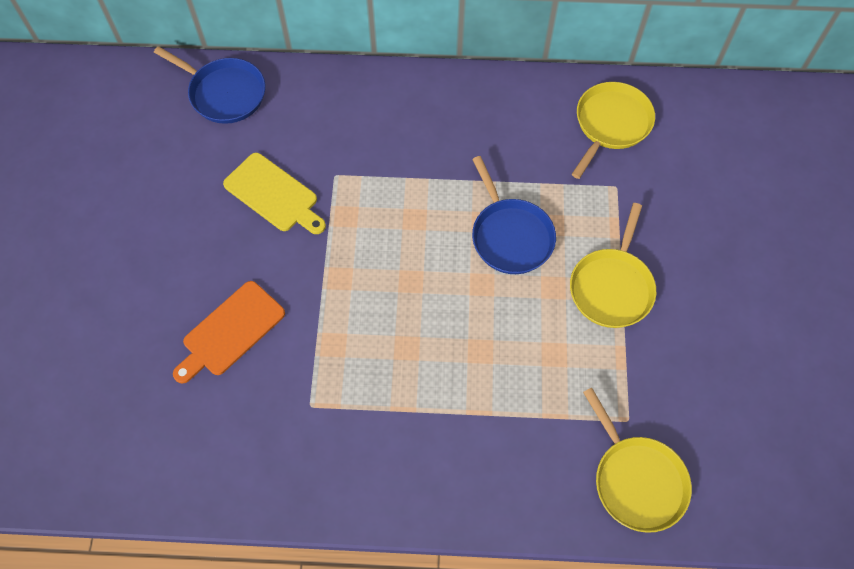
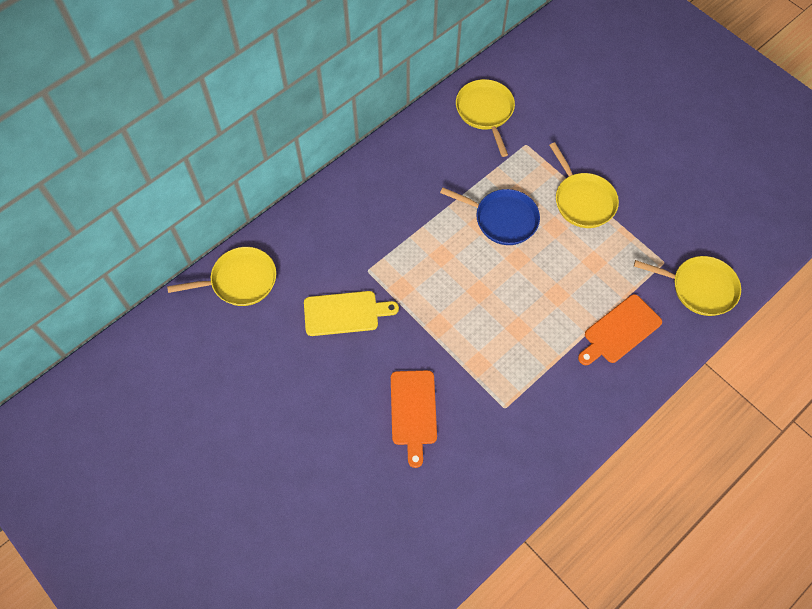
camera: 45 degrees left, 0 degrees up
blue pan [154,46,265,124] -> yellow pan [167,247,276,306]
none -> orange cutting board [578,294,662,365]

